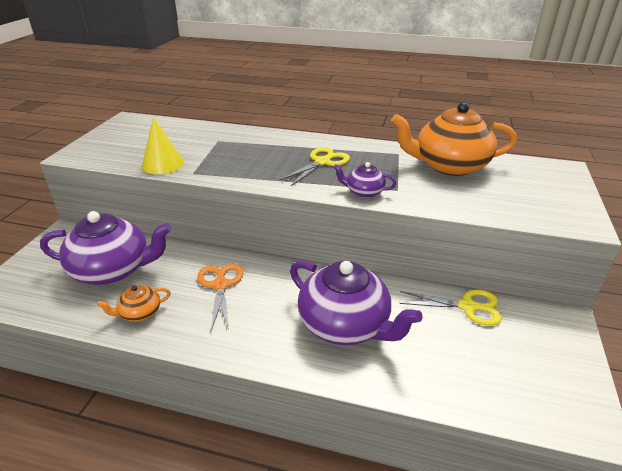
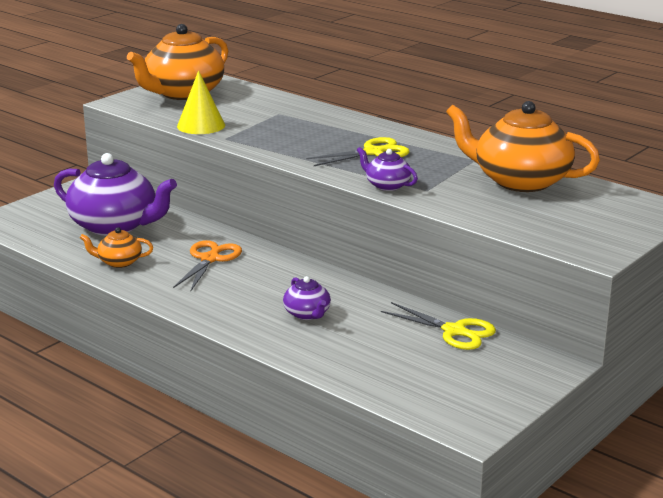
camera: 25 degrees right, 10 degrees down
purple teapot [290,261,423,345] -> purple teapot [283,276,331,320], size x0.47
none -> orange teapot [127,24,228,100]

